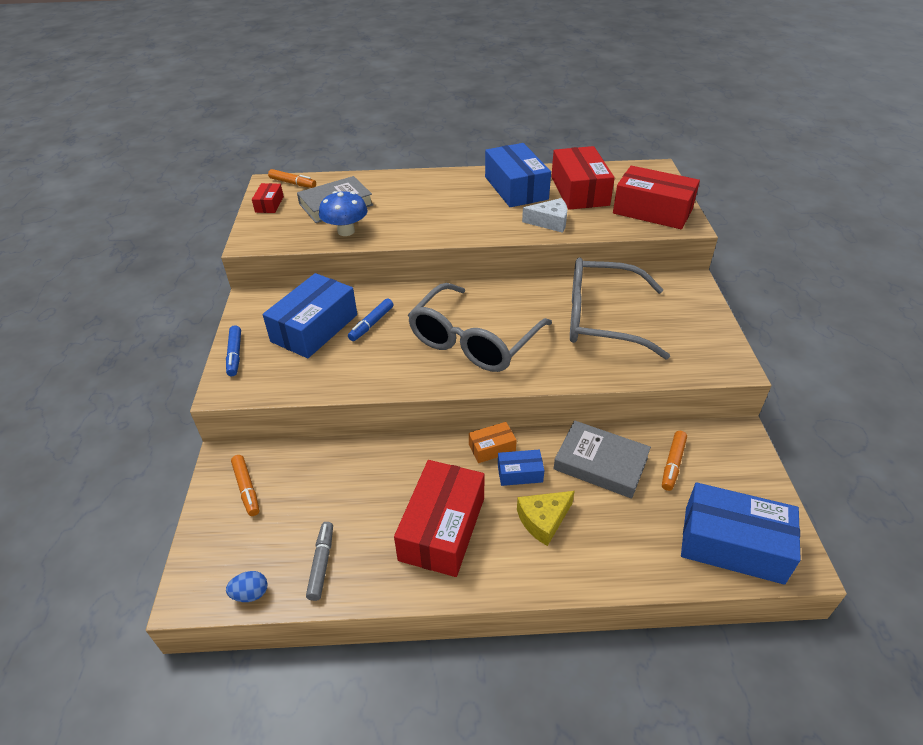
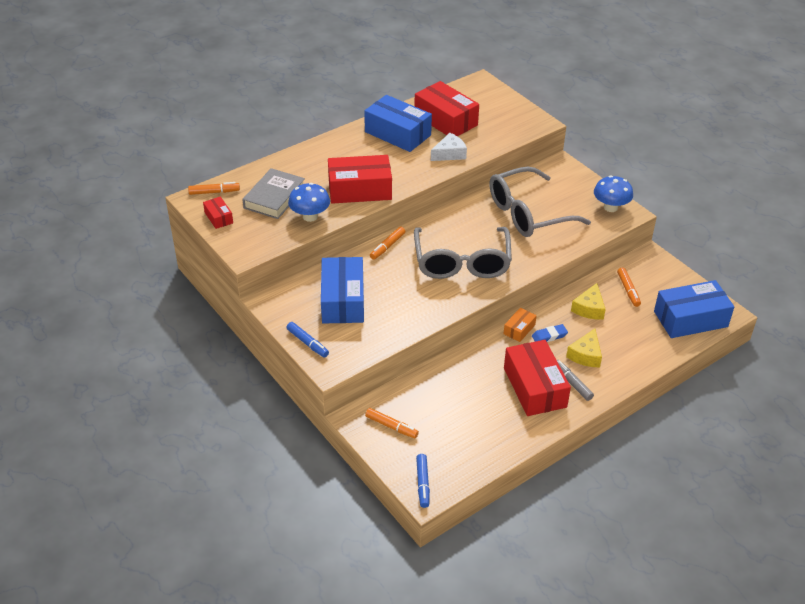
camera: 35 degrees left, 0 degrees up
blue egg [226,571,267,602] -> none
grey marker [306,522,333,601] -> grey marker moved to [557,360,594,401]
blue marker [348,298,394,341] -> blue marker moved to [416,454,430,508]
blue box [498,450,544,486] -> blue eraser [532,324,568,342]
grey book [553,421,651,499] -> yellow cheese [571,283,606,320]
red box [613,166,700,229] -> red box moved to [328,155,392,204]
none -> orange marker [370,227,405,260]
none -> blue mushroom [594,175,633,212]

